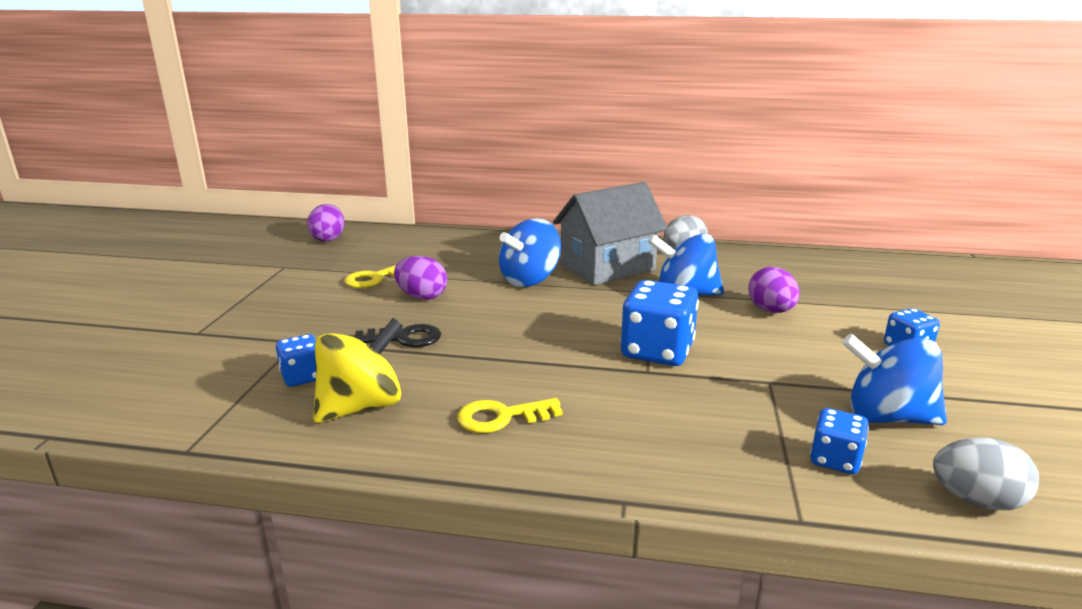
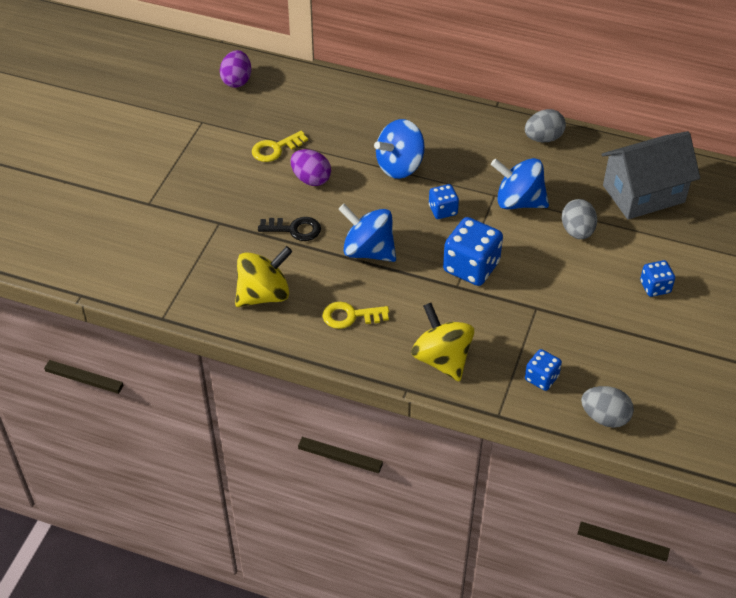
camera: 10 degrees right, 25 degrees up
blue dice [276,334,316,387] -> blue dice moved to [429,184,459,219]
grey house [553,182,668,285] -> grey house moved to [601,131,700,219]
purple egg [748,267,800,313] -> grey egg [562,199,597,239]
blue spinning top [842,334,947,425] -> blue spinning top moved to [338,204,396,262]
none -> yellow spinning top [411,303,474,382]

